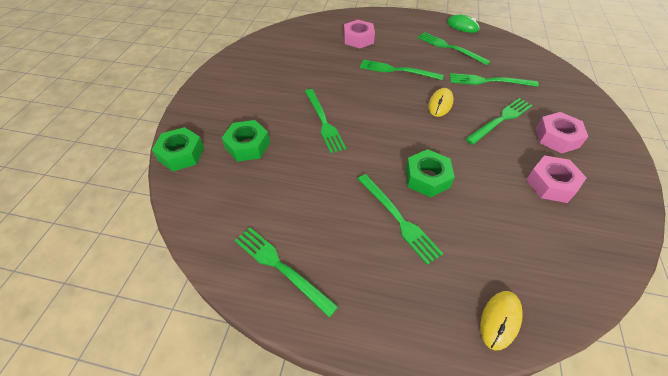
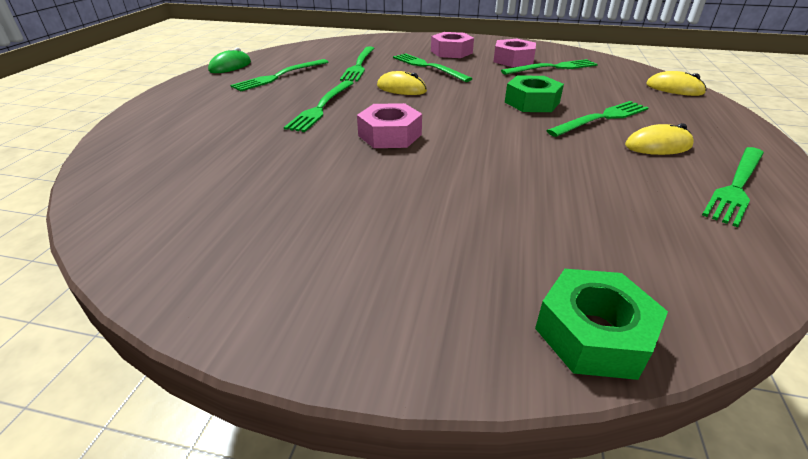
camera: 90 degrees left, 15 degrees down
green nut [222,120,270,162] -> none
green fork [305,89,346,153] -> green fork moved to [501,59,598,75]
pink nut [344,20,375,48] -> pink nut moved to [357,103,422,148]
none -> yellow mouse [625,123,694,155]

